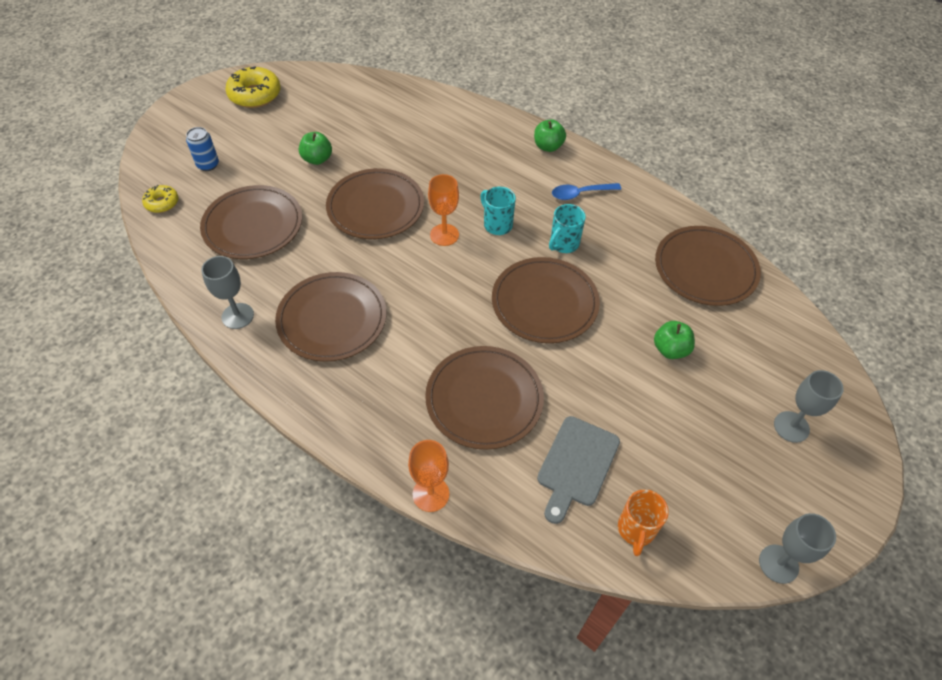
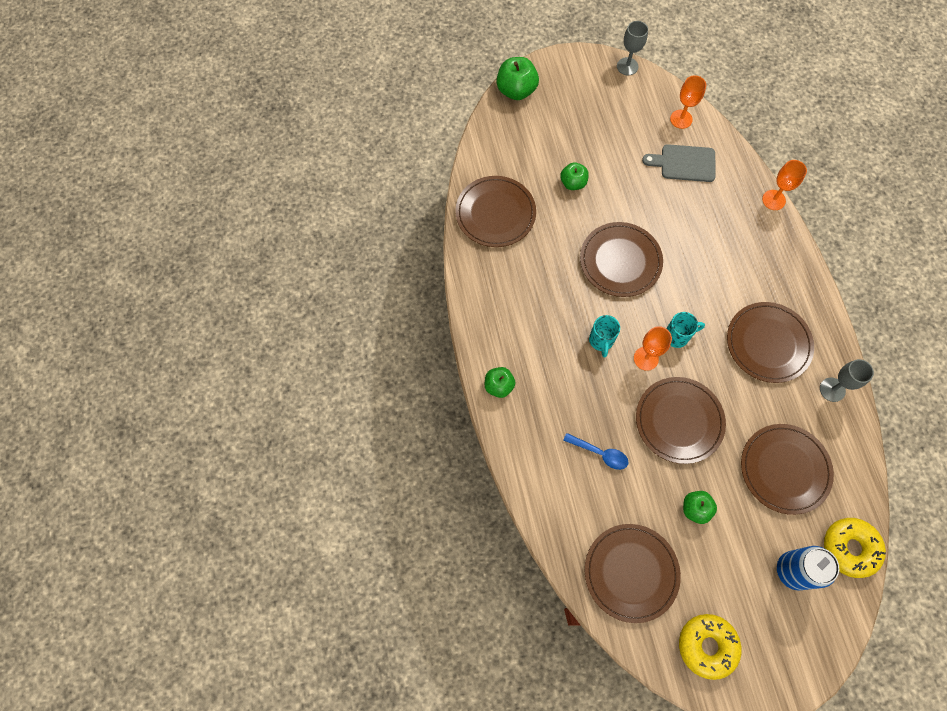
camera: 140 degrees left, 15 degrees up
yellow donut [142,185,178,213] -> yellow donut [824,518,886,578], size x1.76
blue can [186,127,219,171] -> blue can [777,546,839,590], size x1.64
brown plate [425,346,544,450] -> brown plate moved to [585,524,681,623]
grey cutting board [537,416,620,524] -> grey cutting board turned 150 degrees counterclockwise [642,144,716,182]
turquoise mug [549,204,586,253] -> turquoise mug moved to [666,312,705,348]
blue spoon [552,183,621,200] -> blue spoon moved to [563,433,628,470]
orange mug [618,489,668,556] -> orange goblet [670,75,706,129]
grey goblet [774,370,844,443] -> none
none -> green apple [497,57,539,100]

